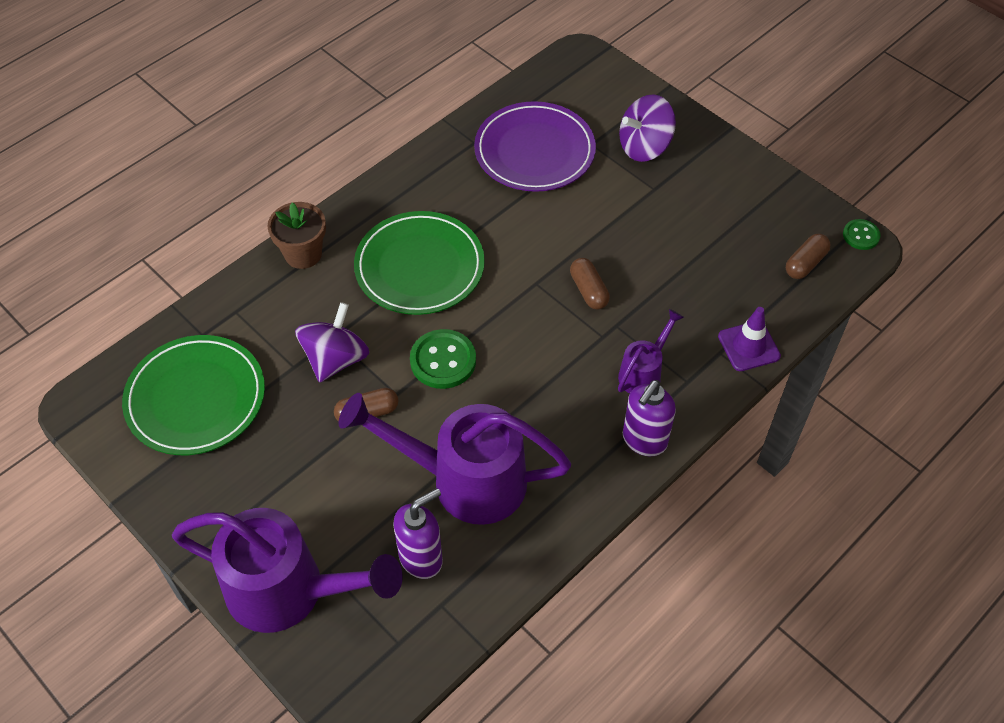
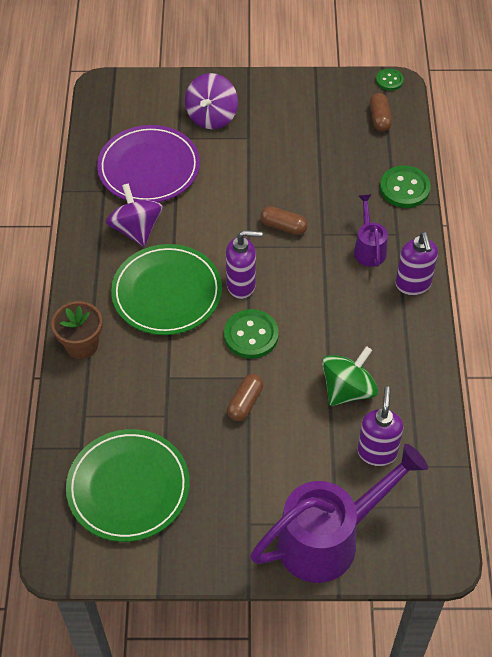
camera: 45 degrees left, 0 degrees up
purple spinning top [295,302,369,383] -> purple spinning top moved to [106,183,163,247]
purple watering can [339,393,571,525] -> green spinning top [322,346,378,406]
purple traffic cone [718,307,781,371] -> green button [380,166,431,208]
none -> purple soap dispenser [226,230,262,299]

